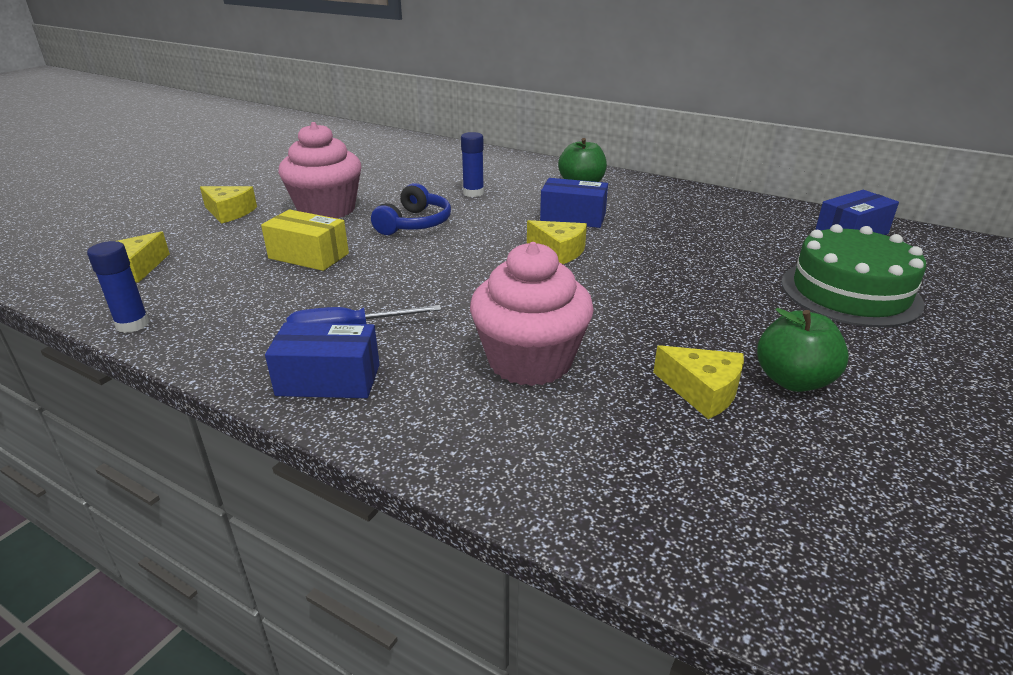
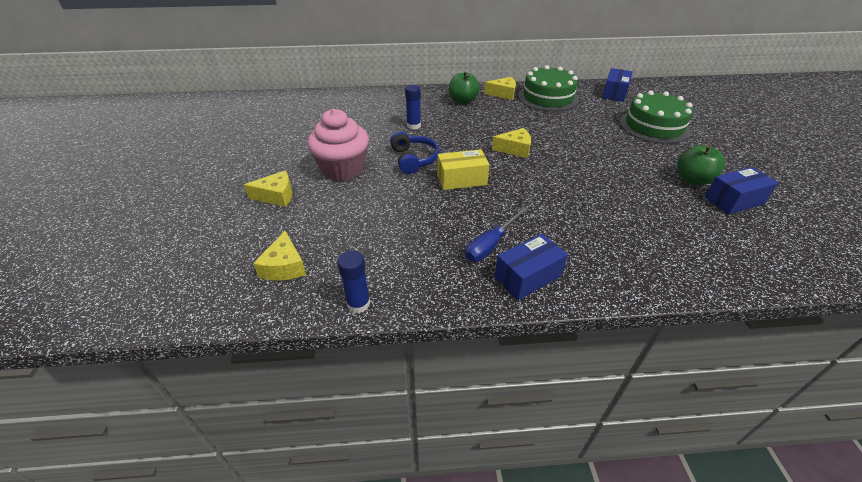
camera: 35 degrees left, 10 degrees up
yellow box [261,209,349,271] -> yellow box moved to [437,149,490,190]
pink cupcake [470,242,594,386] -> none
blue box [540,178,608,228] -> blue box moved to [705,167,778,214]
yellow cheese [653,345,744,419] -> yellow cheese moved to [484,77,516,100]
none -> green cake [518,65,579,111]

